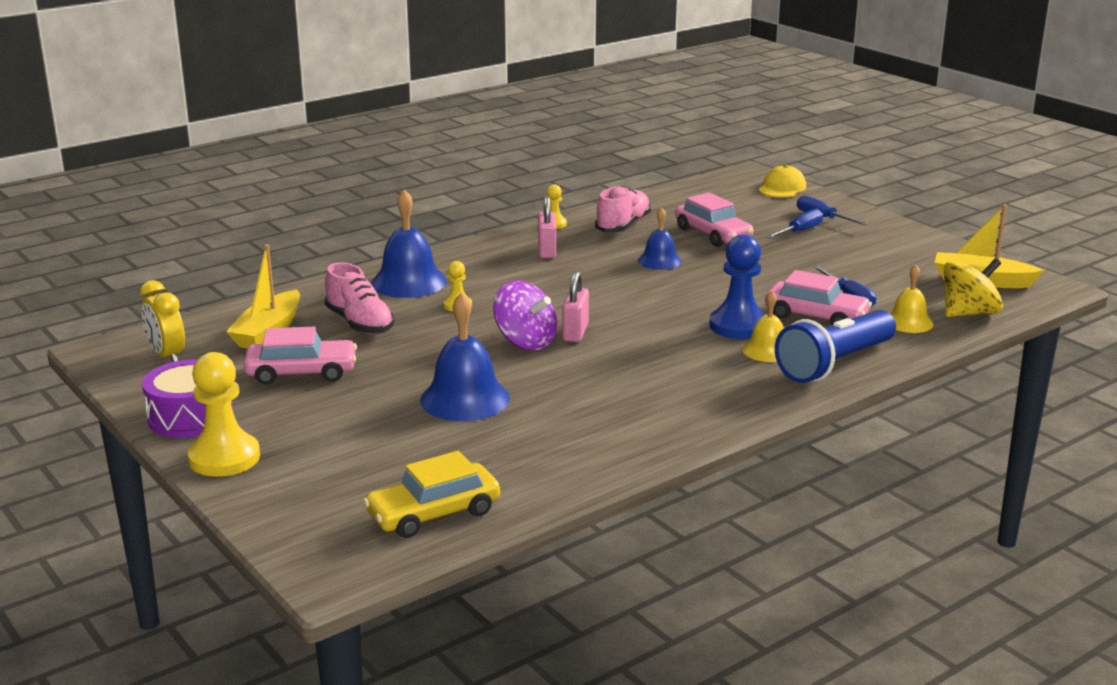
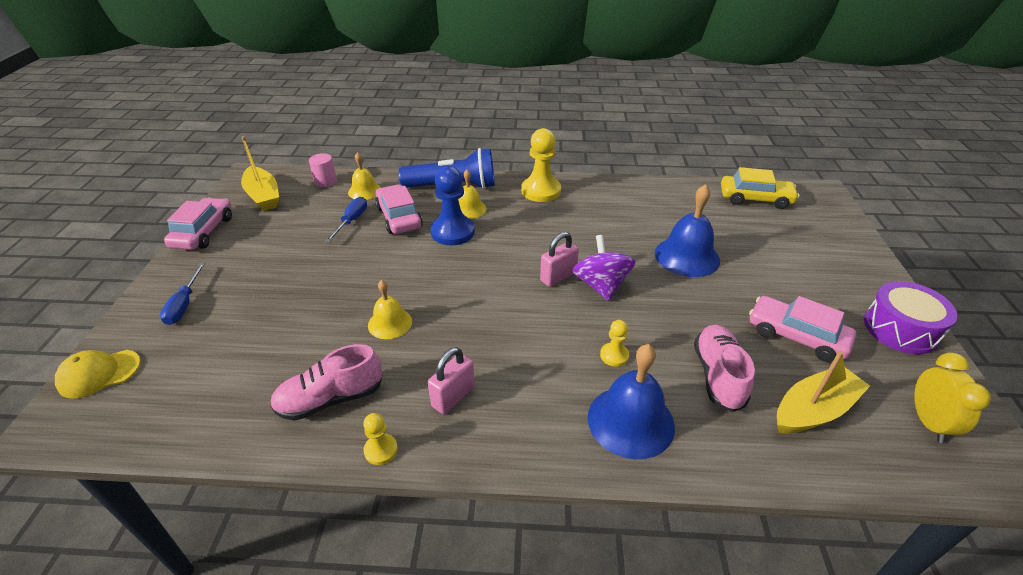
camera: 140 degrees left, 15 degrees up
yellow pawn [188,352,260,477] -> yellow pawn moved to [521,128,561,202]
blue bell [638,207,682,270] -> yellow bell [368,280,412,339]
pink car [675,193,753,247] -> pink car moved to [164,198,232,250]
blue screwdriver [766,209,823,239] -> none
yellow spinning top [944,258,1003,317] -> pink cylinder [309,153,337,187]

